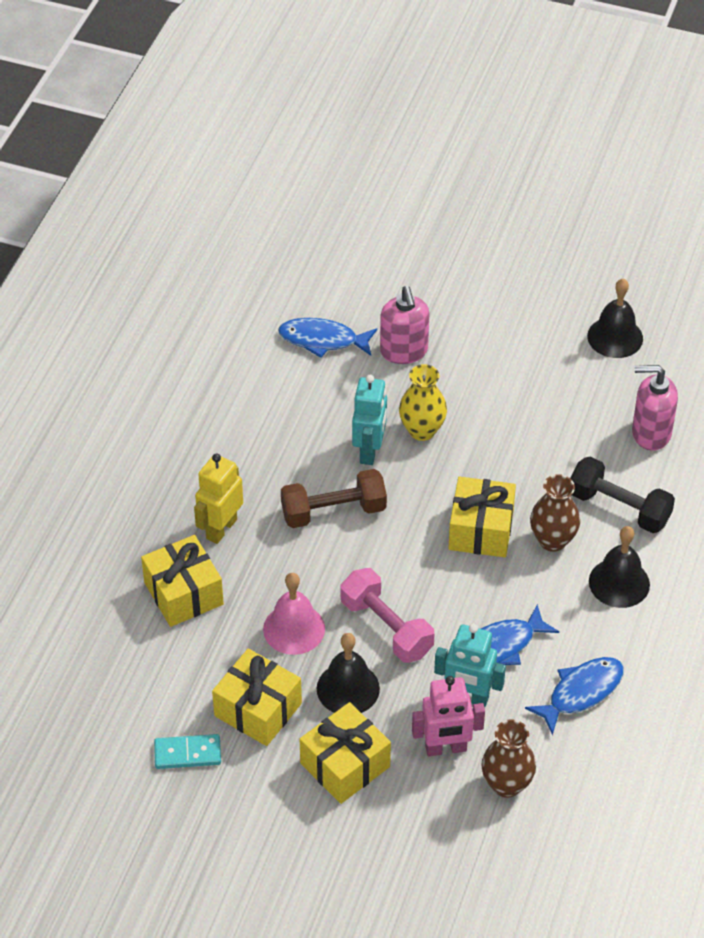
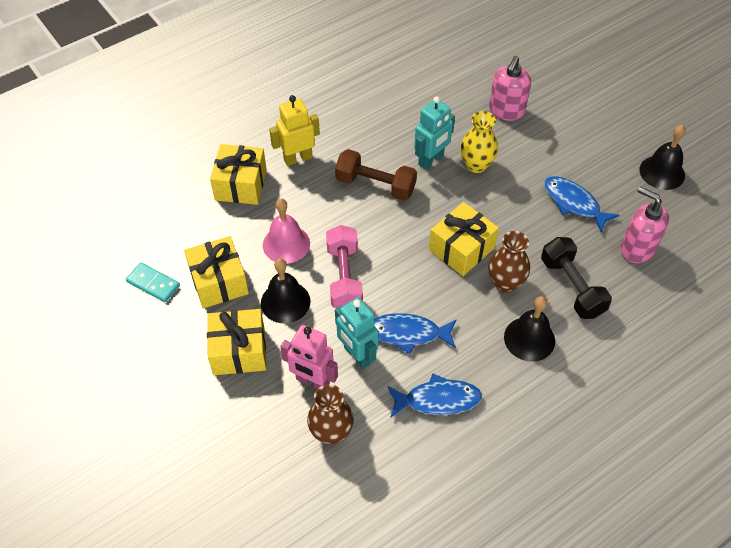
camera: 35 degrees right, 5 degrees up
blue fish [278,318,377,358] -> blue fish moved to [544,177,619,233]

